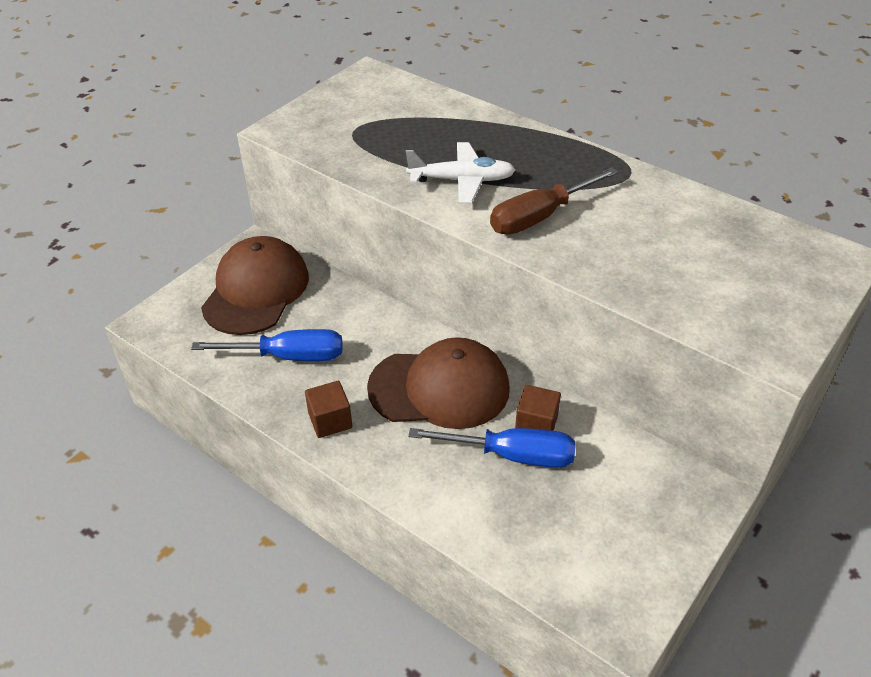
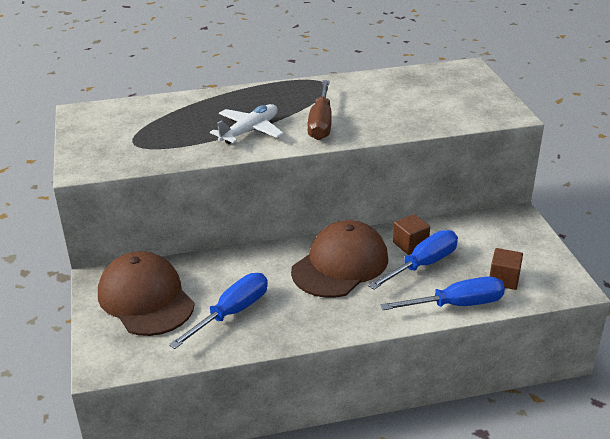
camera: 50 degrees left, 10 degrees down
brown cube [305,381,352,438] -> brown cube moved to [490,248,523,290]
none -> blue screwdriver [380,276,505,310]

